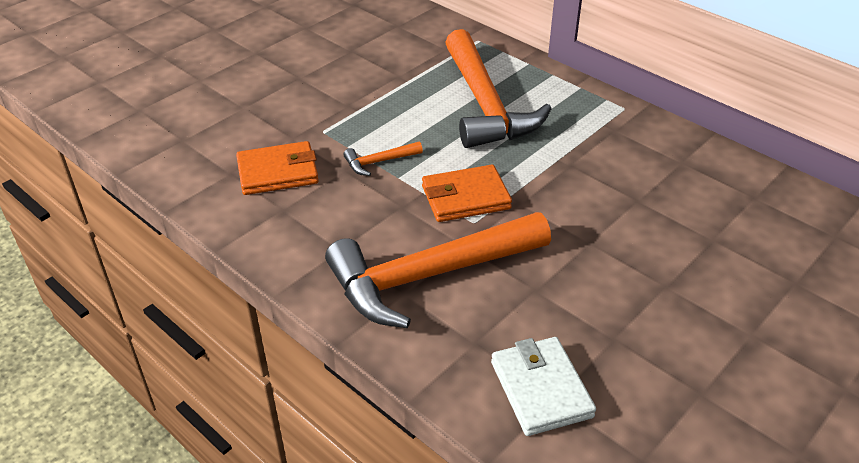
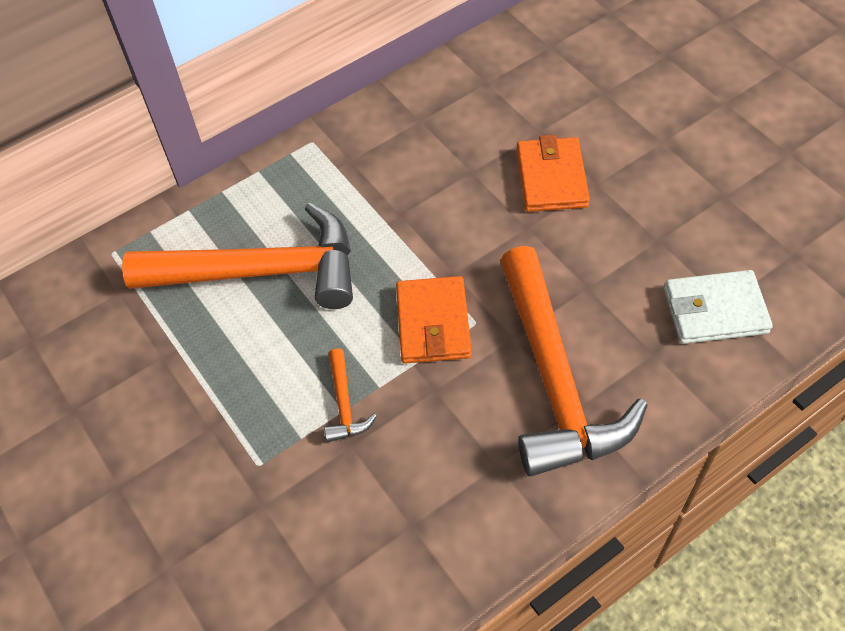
camera: 75 degrees left, 15 degrees up
orange wallet [236,141,319,195] -> orange wallet moved to [517,135,590,212]

